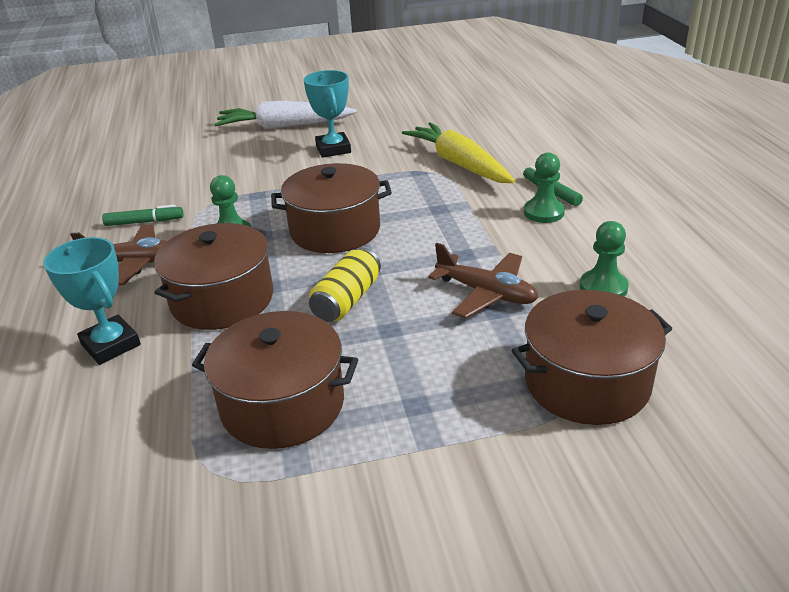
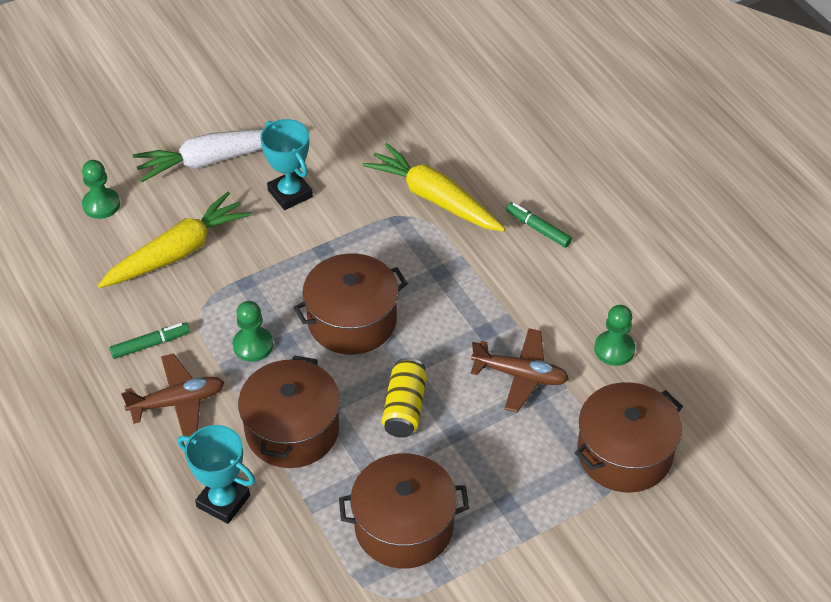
camera: 20 degrees left, 15 degrees up
green pawn [524,152,565,223] -> green pawn moved to [82,160,120,219]
none -> yellow carrot [98,192,252,288]

